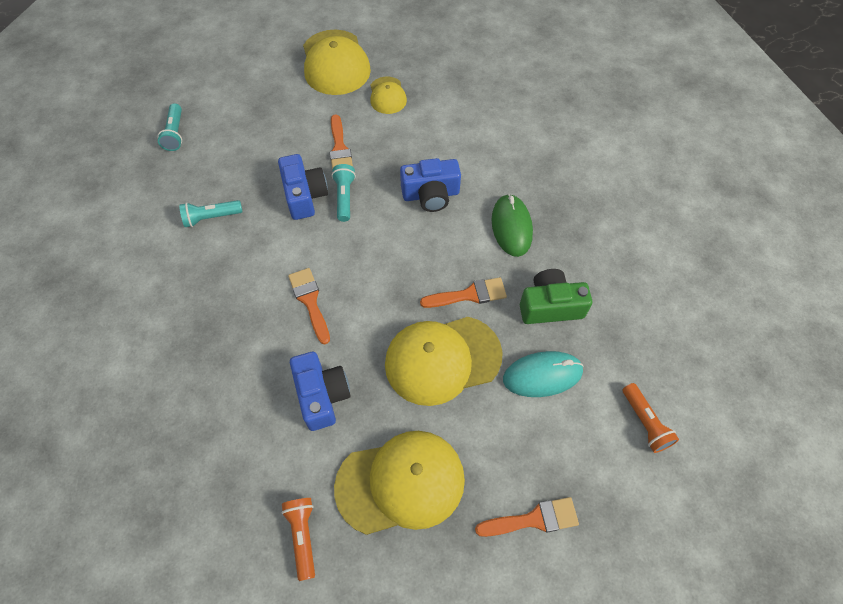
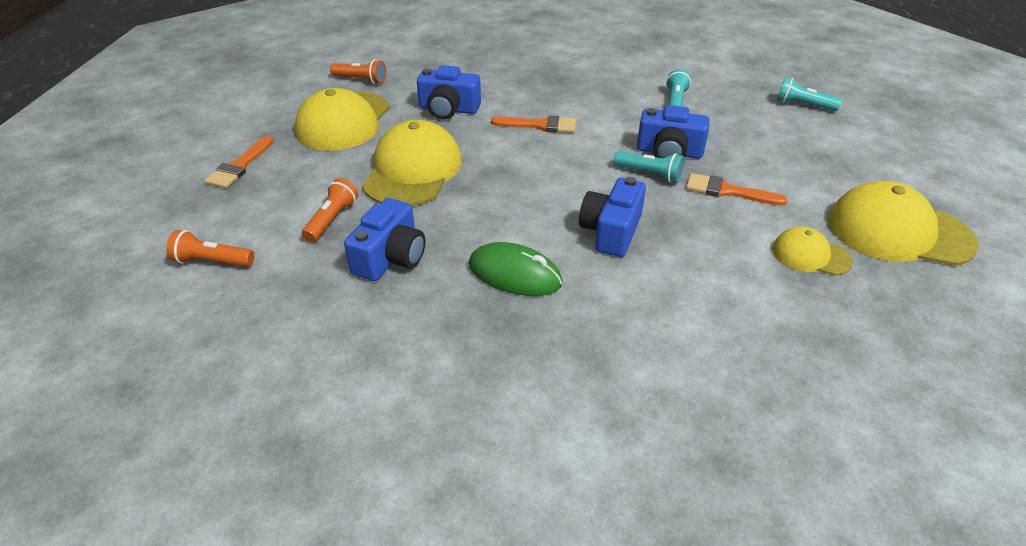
camera: 120 degrees right, 20 degrees down
orange brush [420,277,507,308] -> none
turquoise mouse [503,351,584,397] -> orange flashlight [302,178,358,242]
green camera [520,269,592,324] -> blue camera [344,198,426,281]

